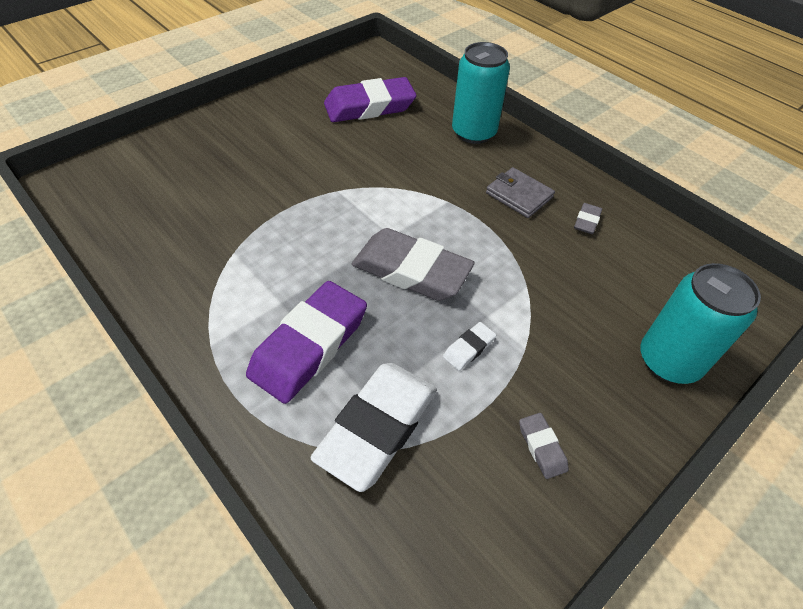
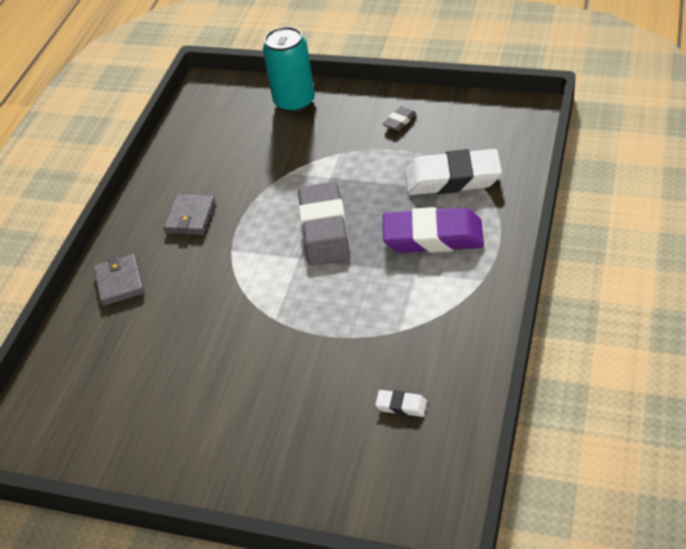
camera: 115 degrees left, 5 degrees down
purple eraser [324,77,417,122] -> none
white eraser [443,322,496,371] -> white eraser moved to [375,390,427,417]
turquoise can [452,42,510,144] -> grey wallet [93,254,144,306]
grey eraser [574,203,602,234] -> none

